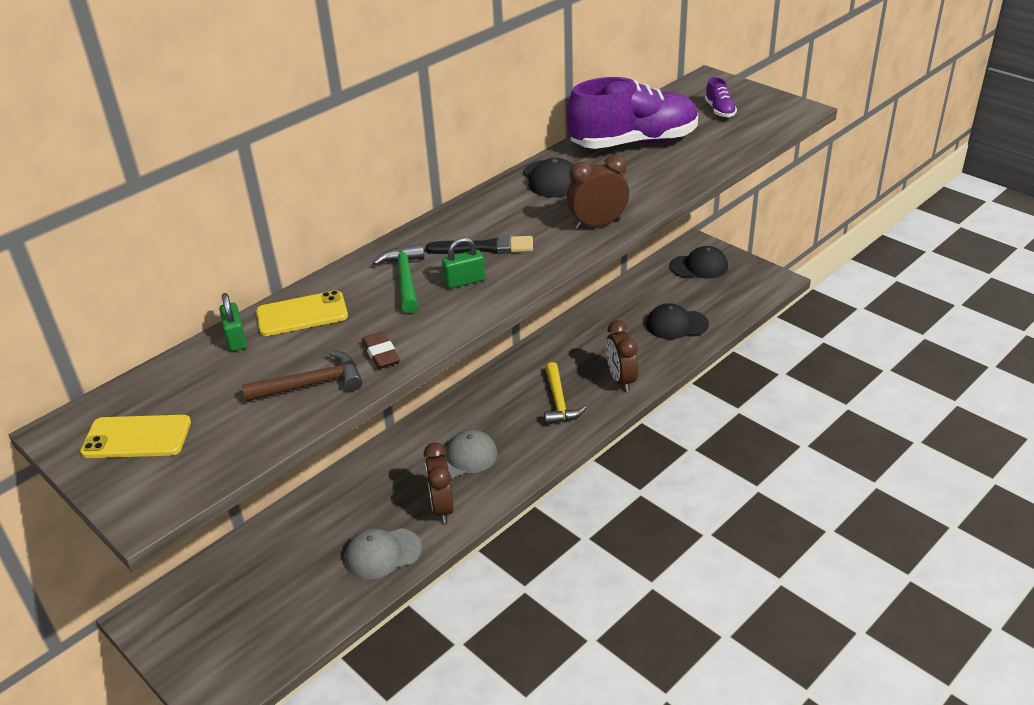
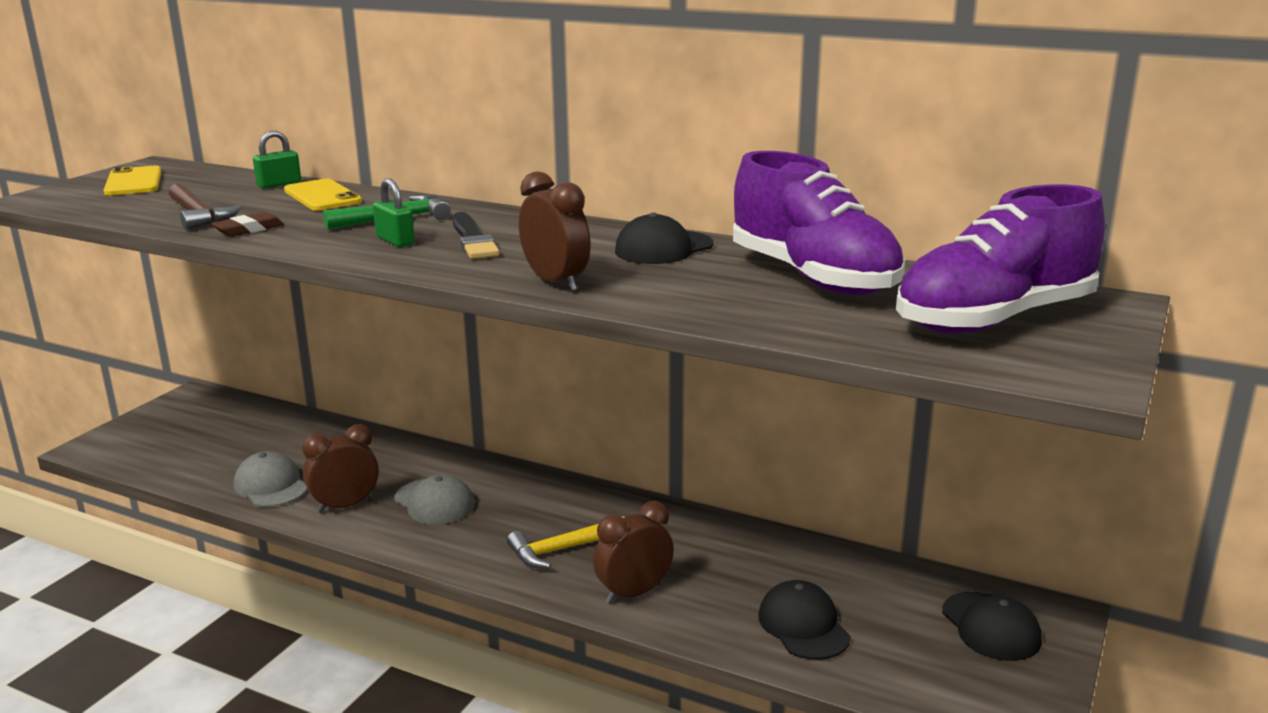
camera: 70 degrees right, 15 degrees down
purple shoe [705,77,737,118] -> purple shoe [896,185,1105,333], size x2.46

